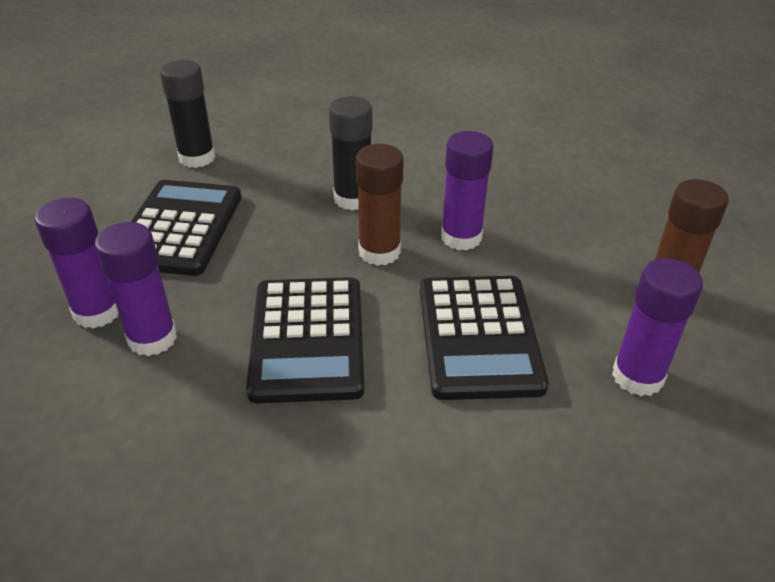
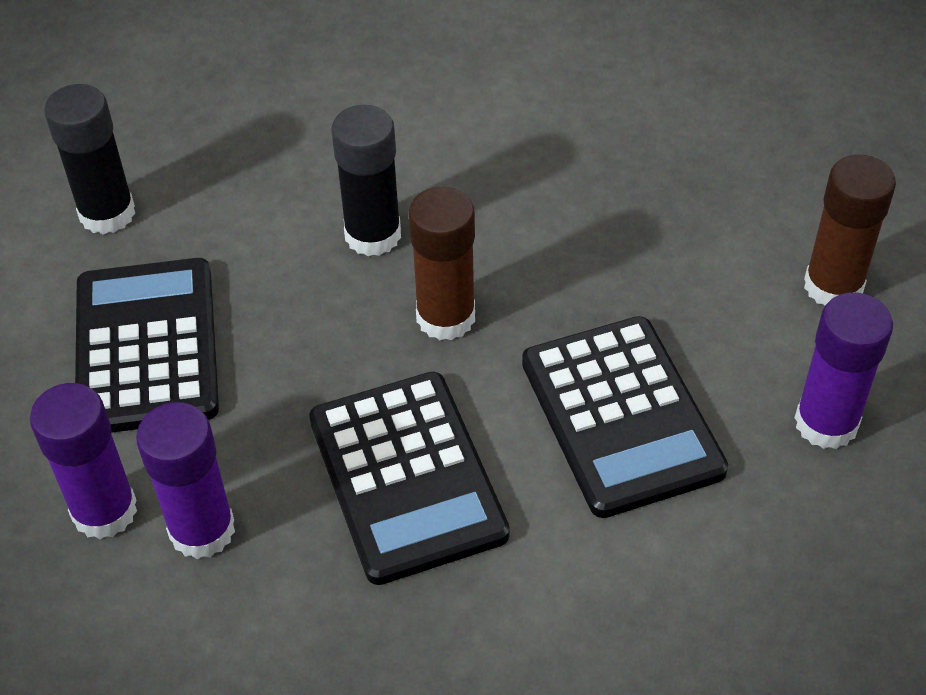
camera: 15 degrees left, 10 degrees up
purple glue stick [441,131,494,251] -> none

